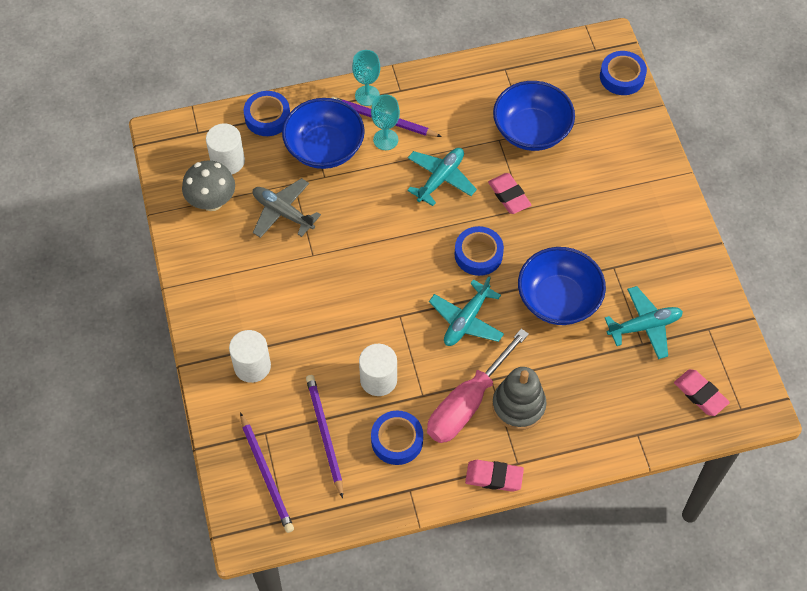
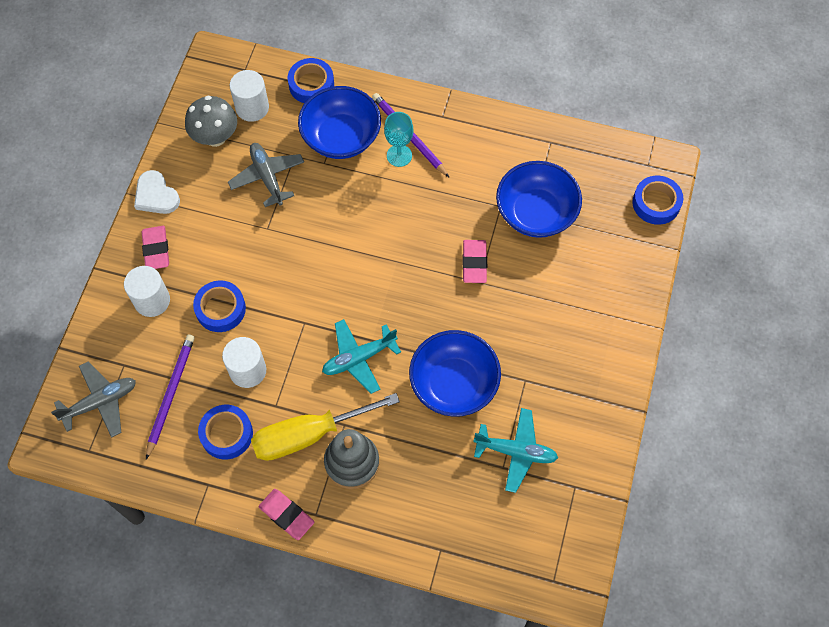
camera: 30 degrees right, 5 degrees up
purple pencil [240,412,294,533] -> grey plane [51,361,136,438]
turquoise goblet [352,50,380,106] -> none
turquoise plane [407,148,477,206] -> none
pink screwdriver [427,329,529,443] -> yellow screwdriver [251,393,400,461]
blue tape [455,226,504,276] -> blue tape moved to [193,280,246,332]
pink eraser [674,369,730,416] -> pink eraser moved to [142,226,169,269]
none -> white heart [134,170,180,214]

